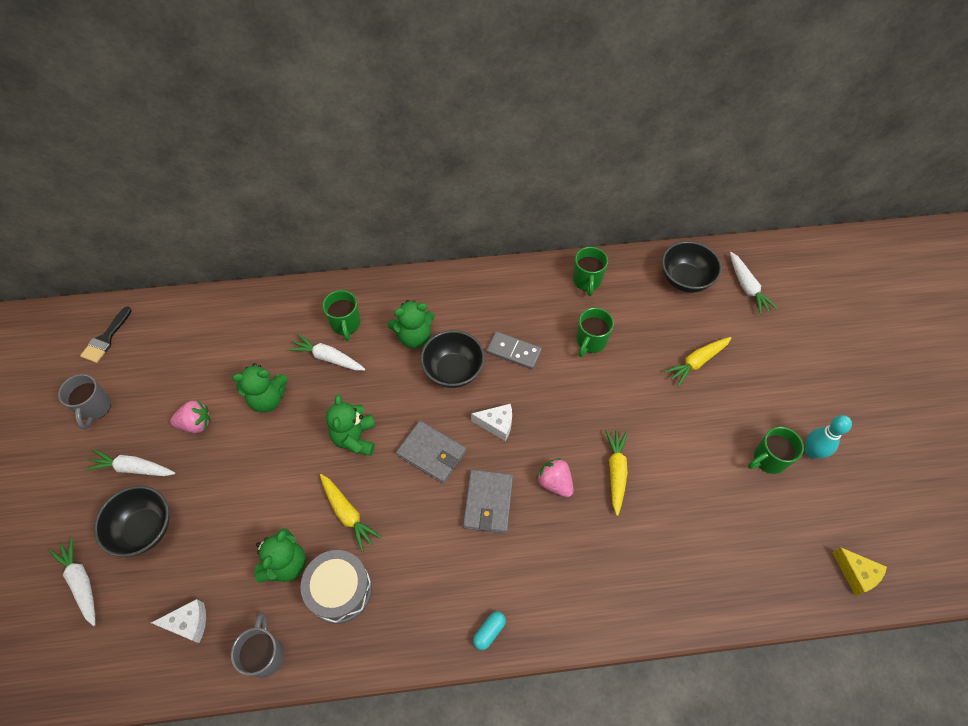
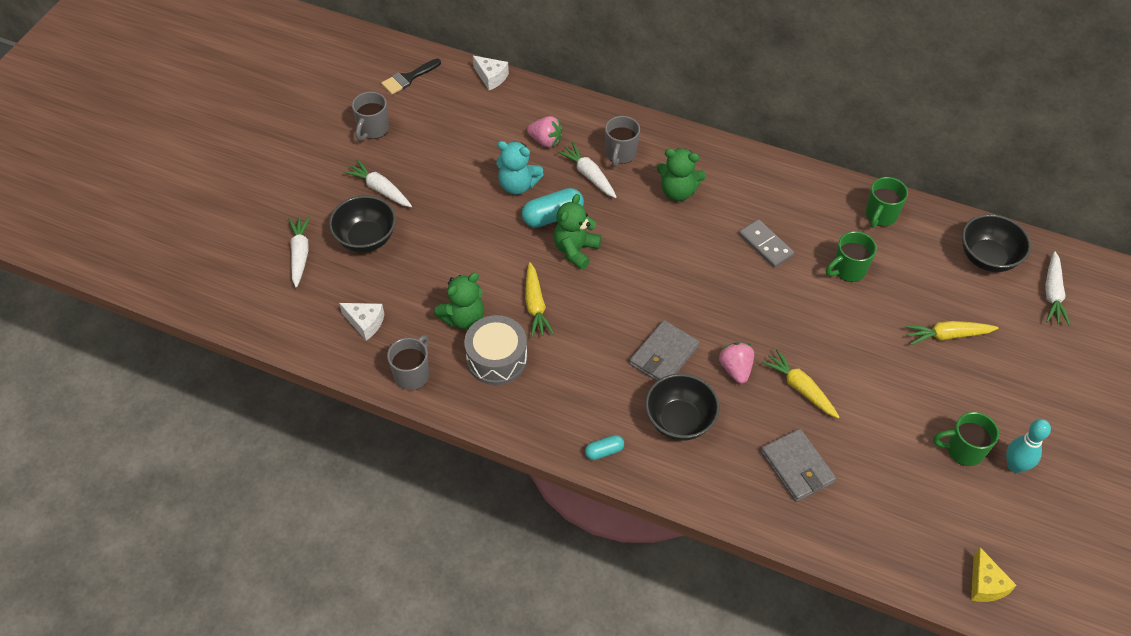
camera: 30 degrees right, 5 degrees down
pink strawberry [170,400,211,433] -> pink strawberry moved to [527,116,563,147]
green teddy bear [232,363,287,413] -> turquoise teddy bear [496,141,544,195]
green mug [322,290,360,341] -> grey mug [605,116,640,167]
grey wallet [396,421,467,484] -> grey wallet moved to [761,429,836,502]
black bowl [420,330,485,388] -> black bowl moved to [645,374,720,441]
white cheese [471,403,512,441] -> white cheese moved to [473,56,509,90]
yellow carrot [605,429,628,516] -> yellow carrot turned 75 degrees counterclockwise [761,349,839,418]
none -> turquoise capsule [522,188,584,228]

